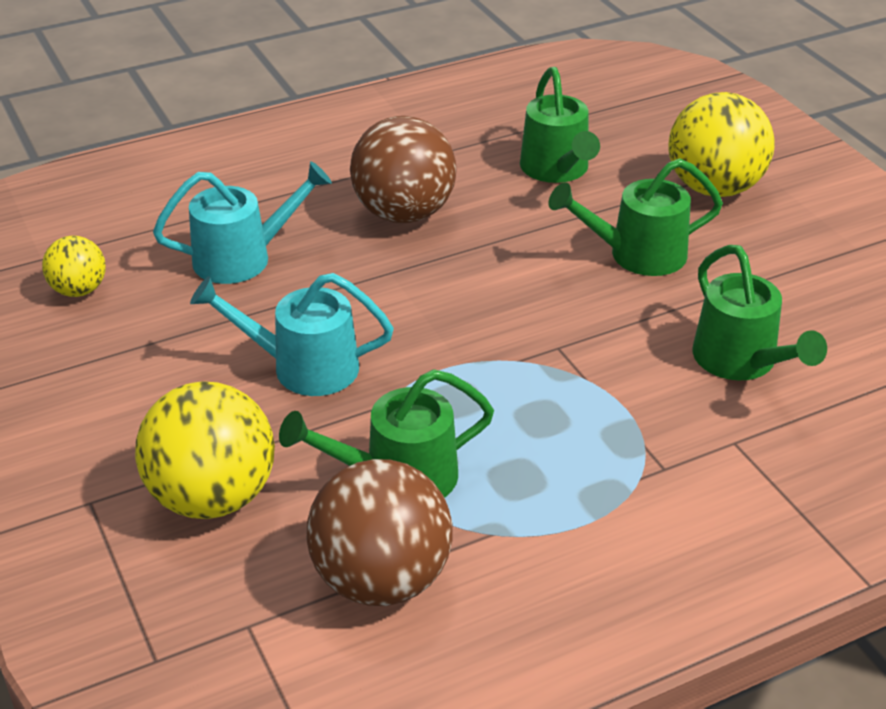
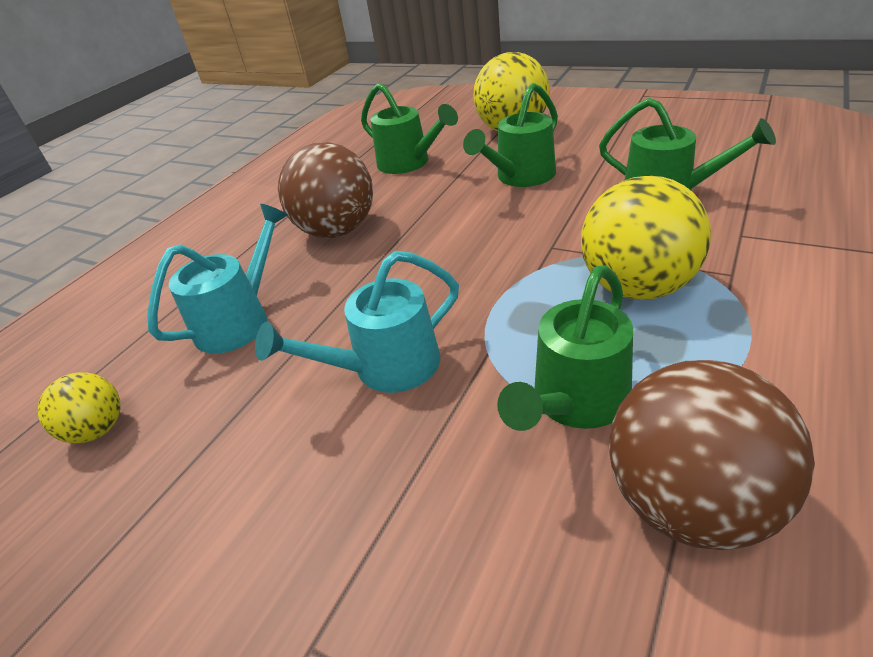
camera: 30 degrees left, 0 degrees up
yellow ball [135,381,275,519] -> yellow ball moved to [581,176,711,300]

